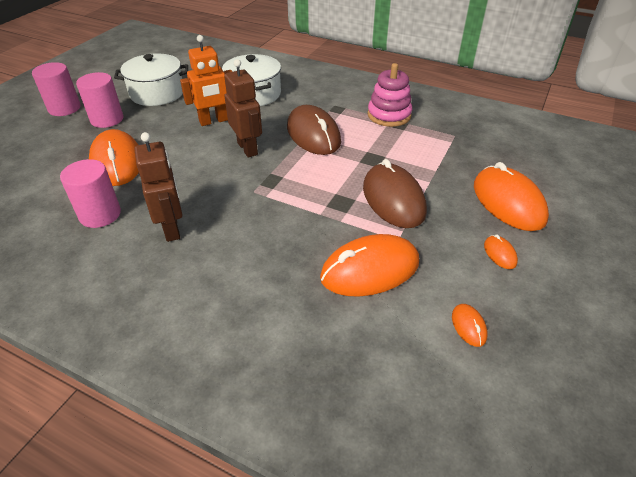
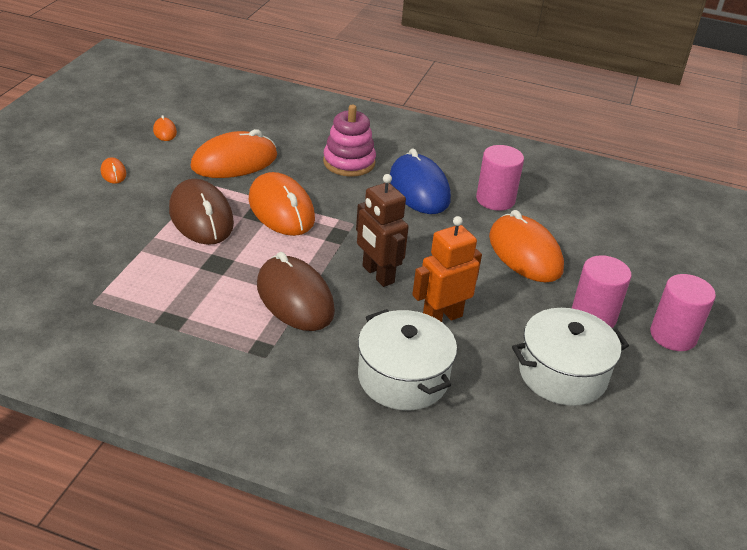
camera: 170 degrees right, 5 degrees down
brown robot [135,132,182,242] -> blue mouse [390,148,451,214]
pink stacking toy [368,63,412,127] -> pink stacking toy moved to [323,105,376,177]
orange mouse [474,162,549,231] -> orange mouse moved to [249,172,315,236]

